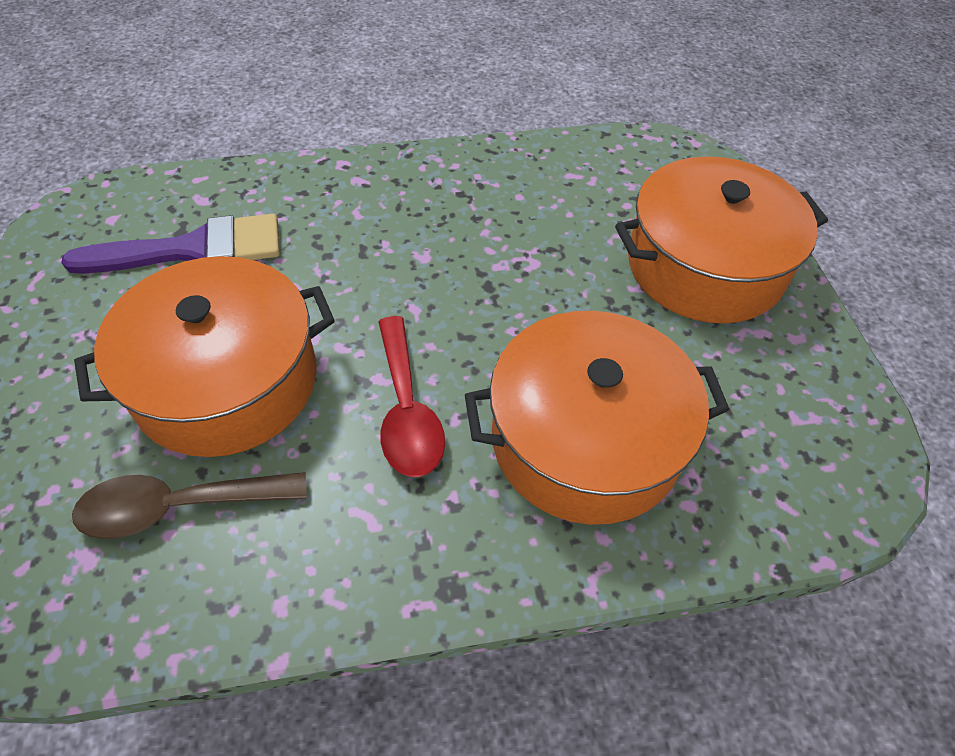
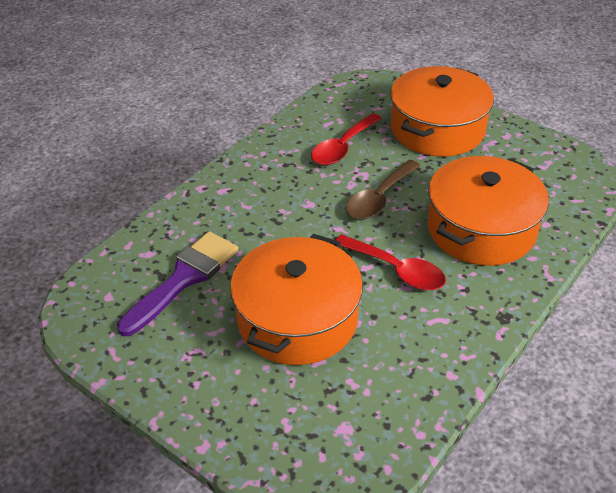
camera: 40 degrees left, 10 degrees down
brown spoon [72,472,307,539] -> brown spoon moved to [346,160,420,219]
none -> red spoon [311,113,382,165]

